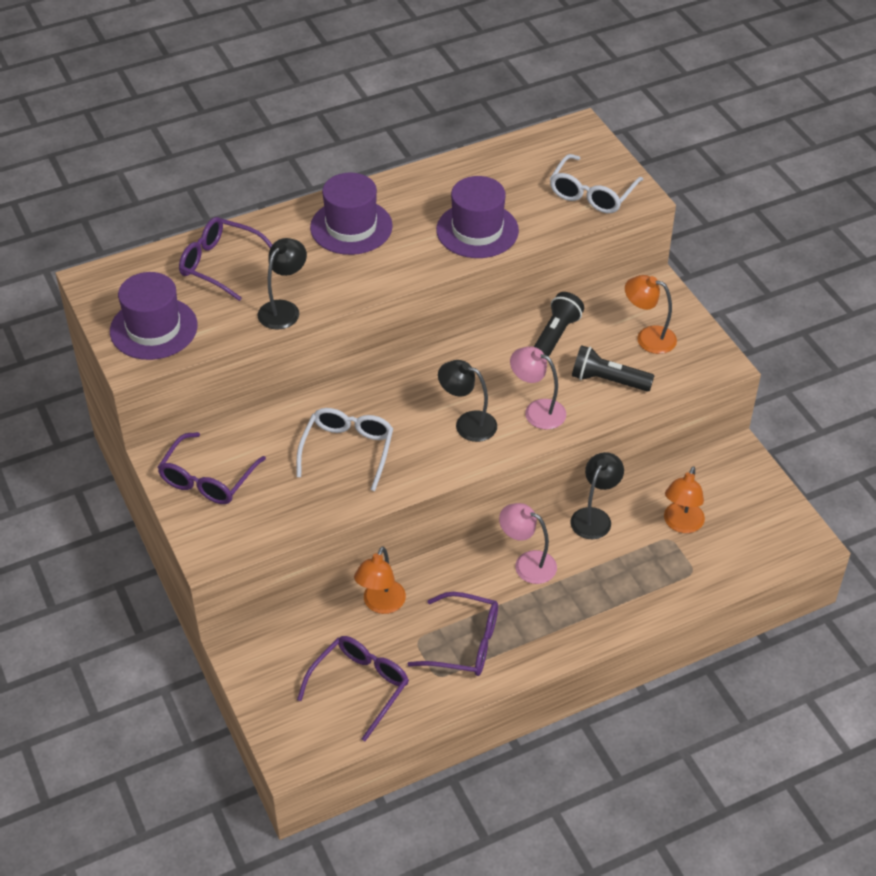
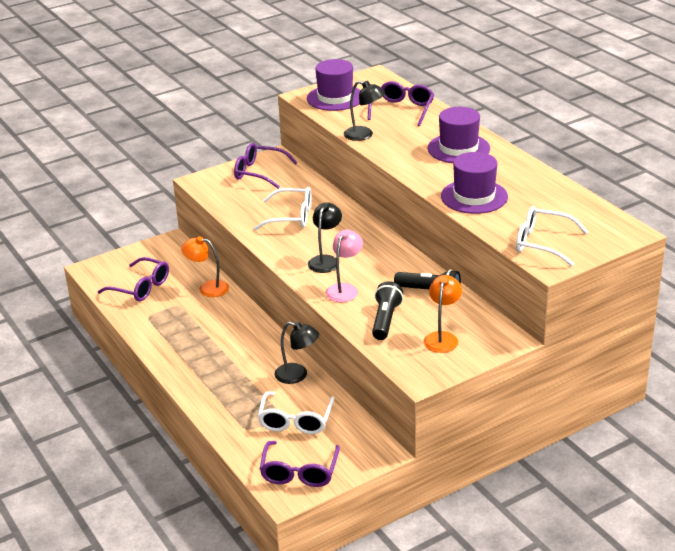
camera: 85 degrees right, 15 degrees down
purple glasses [408,592,498,676] -> purple glasses moved to [260,441,340,487]
pink lamp [499,503,557,584] -> none
orange lamp [664,466,705,533] -> white glasses [258,391,335,434]

